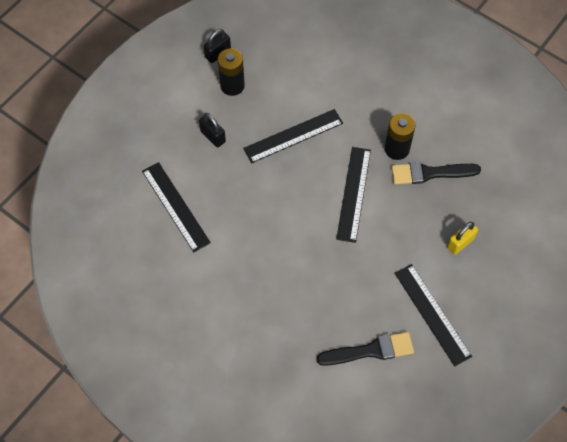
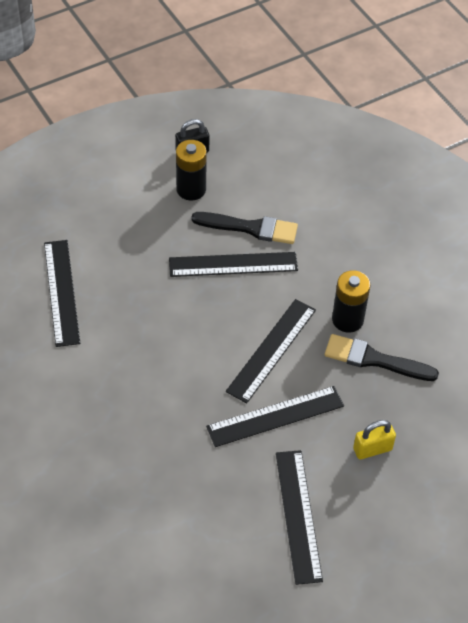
camera: 20 degrees right, 10 degrees down
black padlock [199,113,226,147] -> none
black brush [316,332,414,366] -> black brush moved to [191,212,298,244]
none -> black ruler [206,386,344,447]

